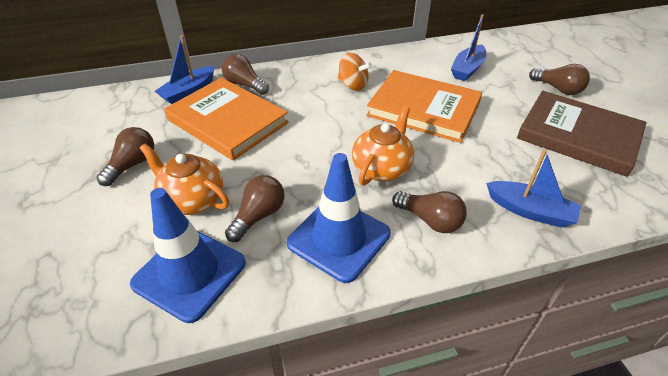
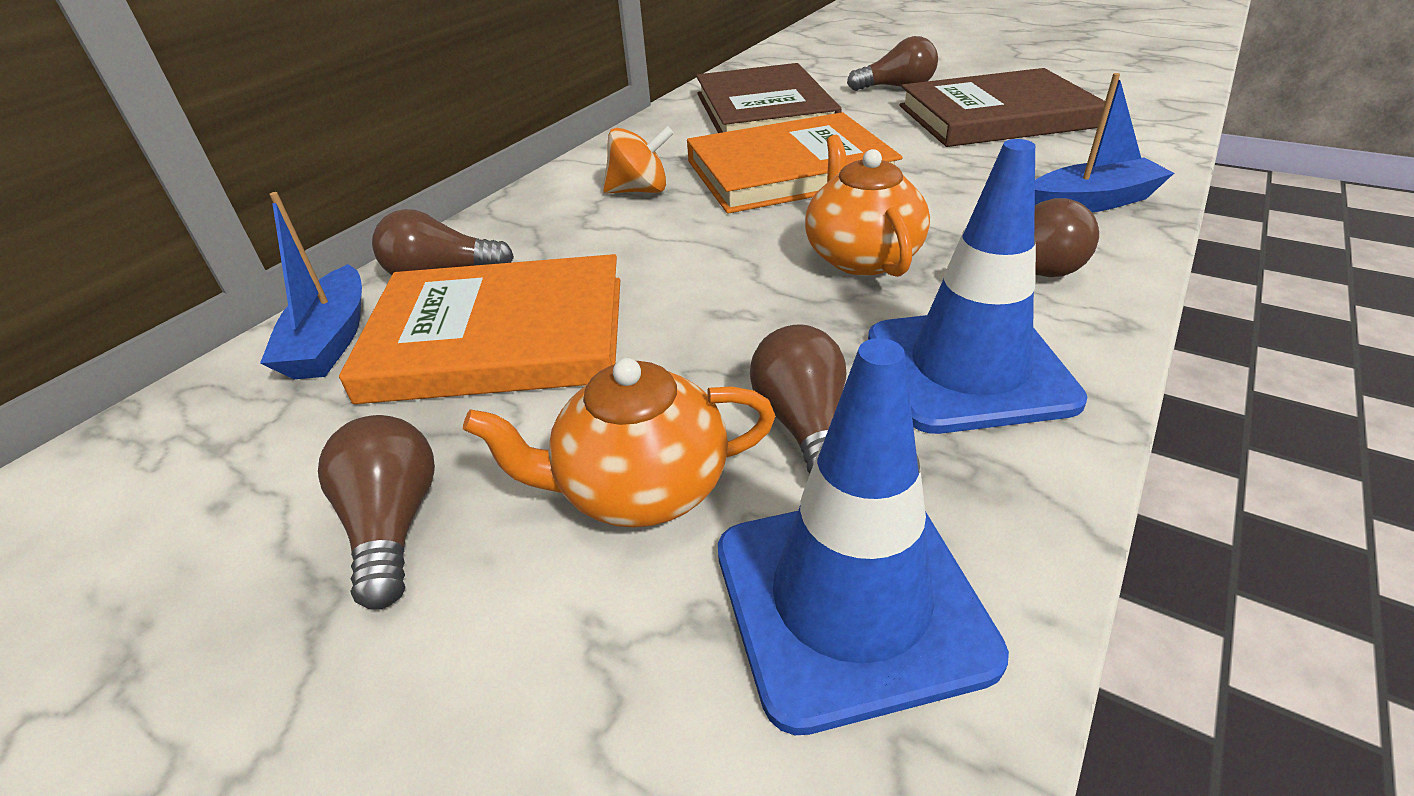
camera: 40 degrees left, 5 degrees down
blue boat [451,14,486,81] -> brown book [696,63,842,133]

